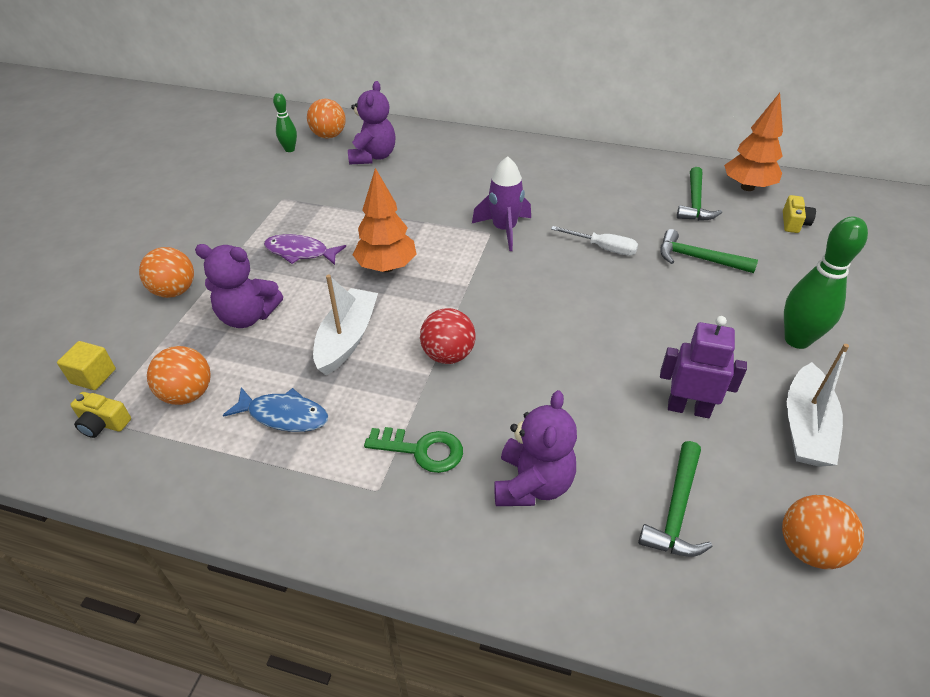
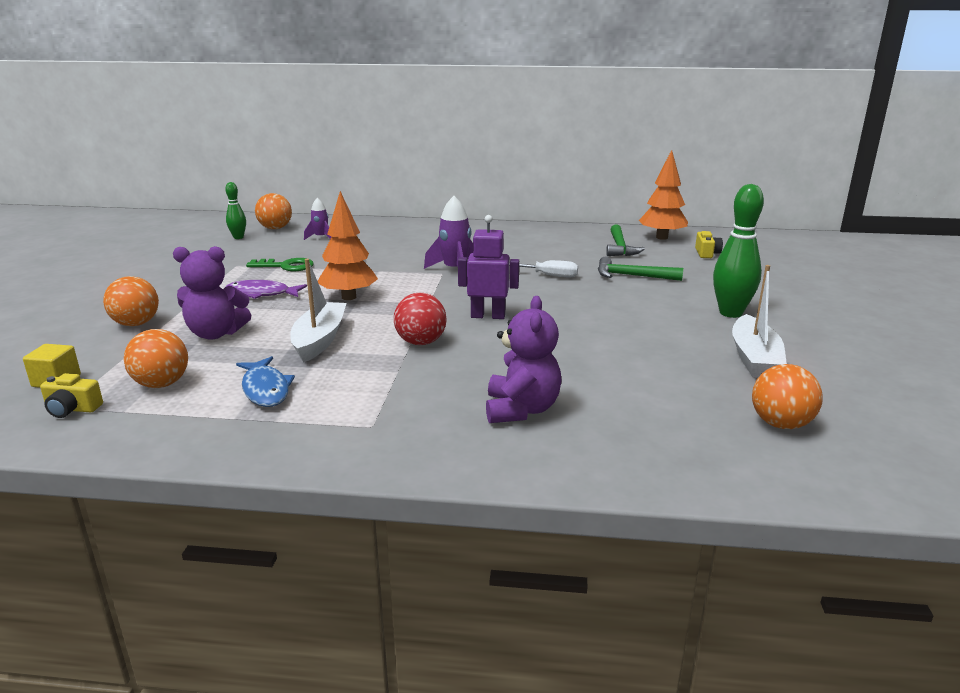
camera: 10 degrees left, 20 degrees down
blue fish [223,387,328,432] -> blue fish turned 60 degrees clockwise [236,356,295,407]
purple teddy bear [348,81,396,164] -> purple rocket [304,198,332,240]
green key [364,427,463,473] -> green key moved to [246,258,314,271]
green hammer [638,441,712,557] -> none
purple robot [660,316,747,418] -> purple robot moved to [458,215,519,319]

